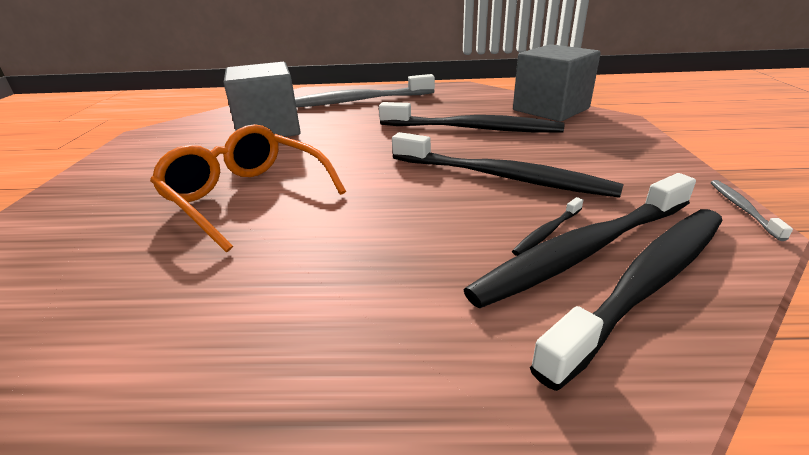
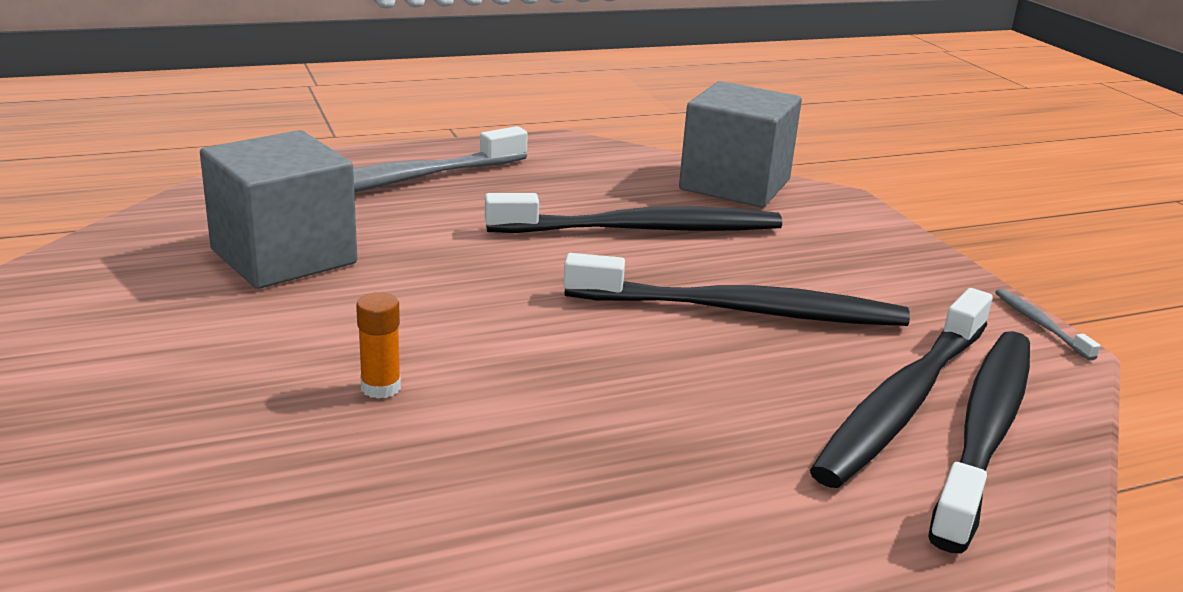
camera: 25 degrees left, 5 degrees down
orange glasses [150,124,346,252] -> orange glue stick [356,292,401,399]
black toothbrush [512,197,583,256] -> none

